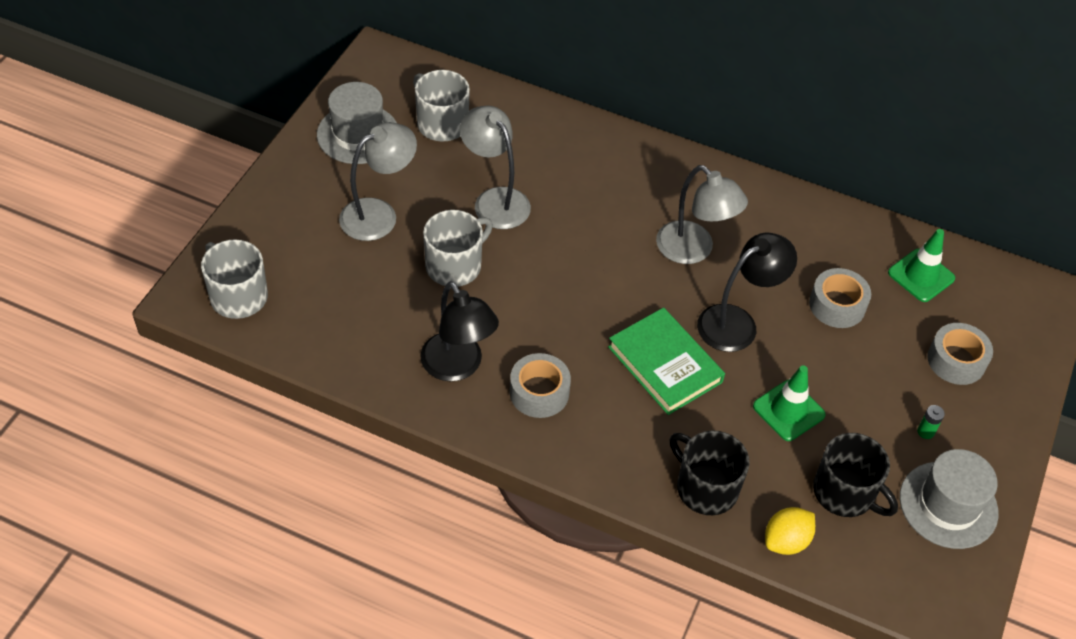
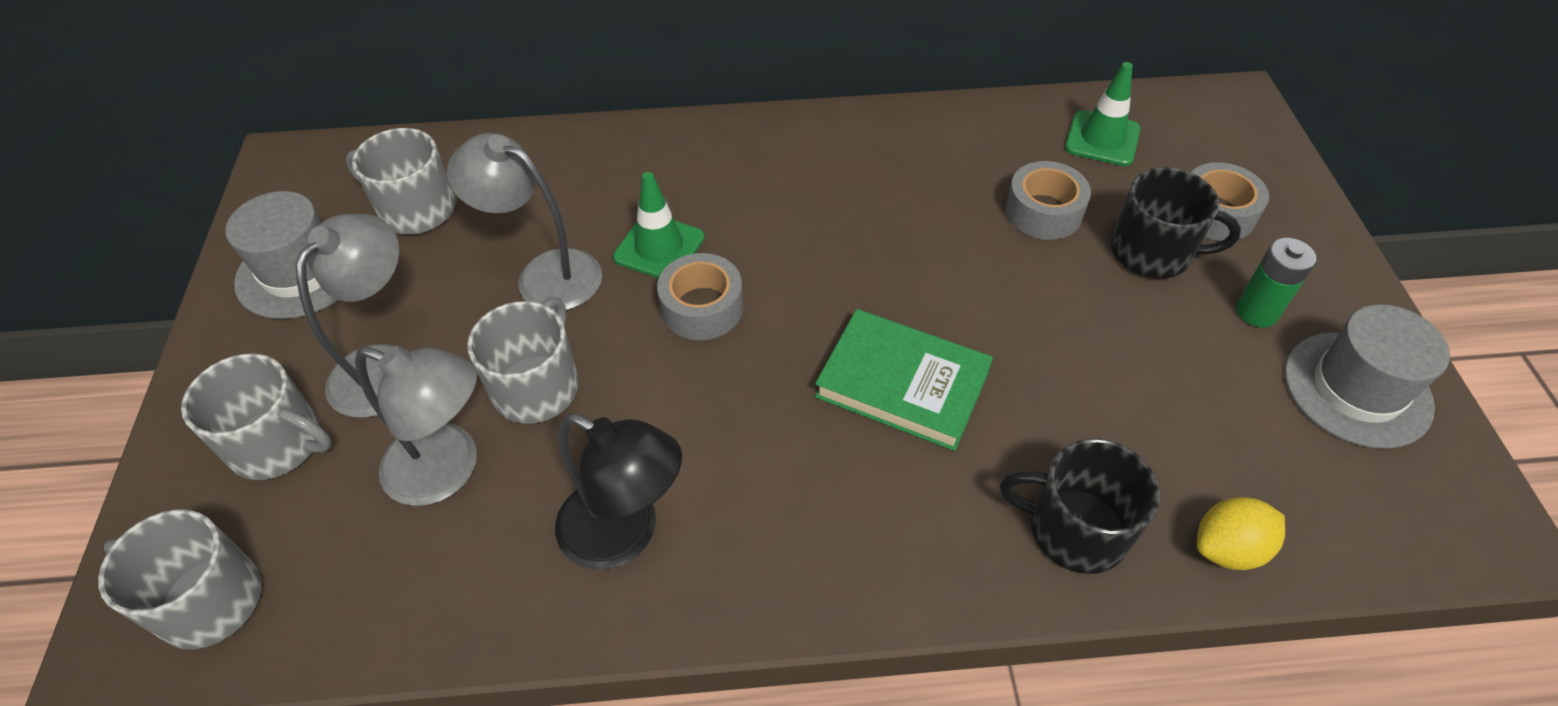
camera: 25 degrees left, 0 degrees up
grey tape [510,353,571,418] -> grey tape moved to [657,253,743,340]
grey lamp [656,165,748,264] -> grey lamp moved to [355,346,477,506]
black lamp [697,233,797,352] -> none
green traffic cone [753,366,826,441] -> green traffic cone moved to [613,172,705,278]
yellow lemon [765,507,815,555] -> yellow lemon turned 45 degrees clockwise [1197,497,1285,570]
black mug [813,433,898,517] -> black mug moved to [1111,167,1241,279]
green battery [917,405,945,439] -> green battery [1236,238,1316,327], size x1.71
none -> grey mug [181,354,332,480]

